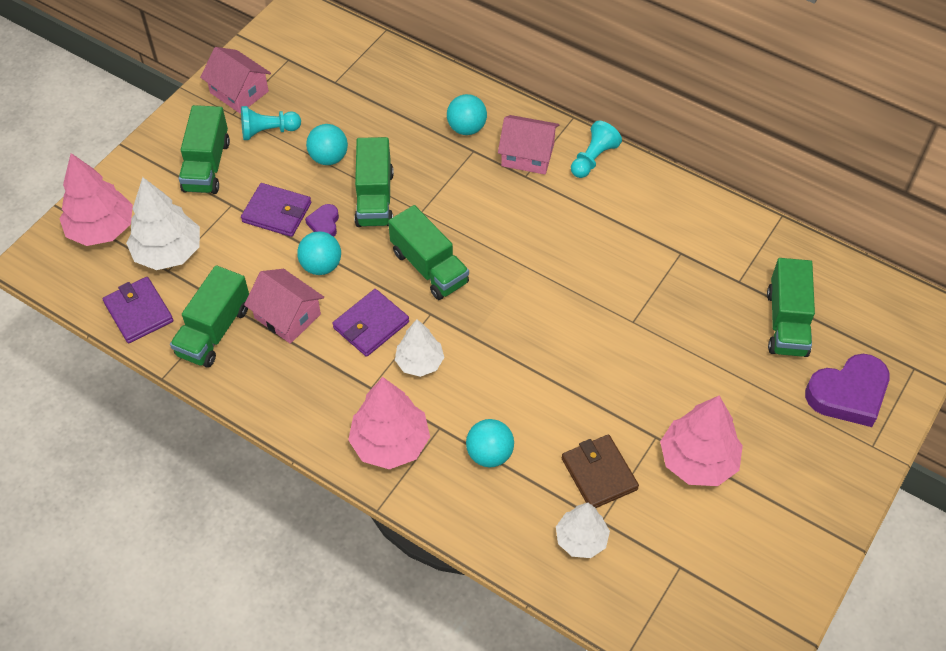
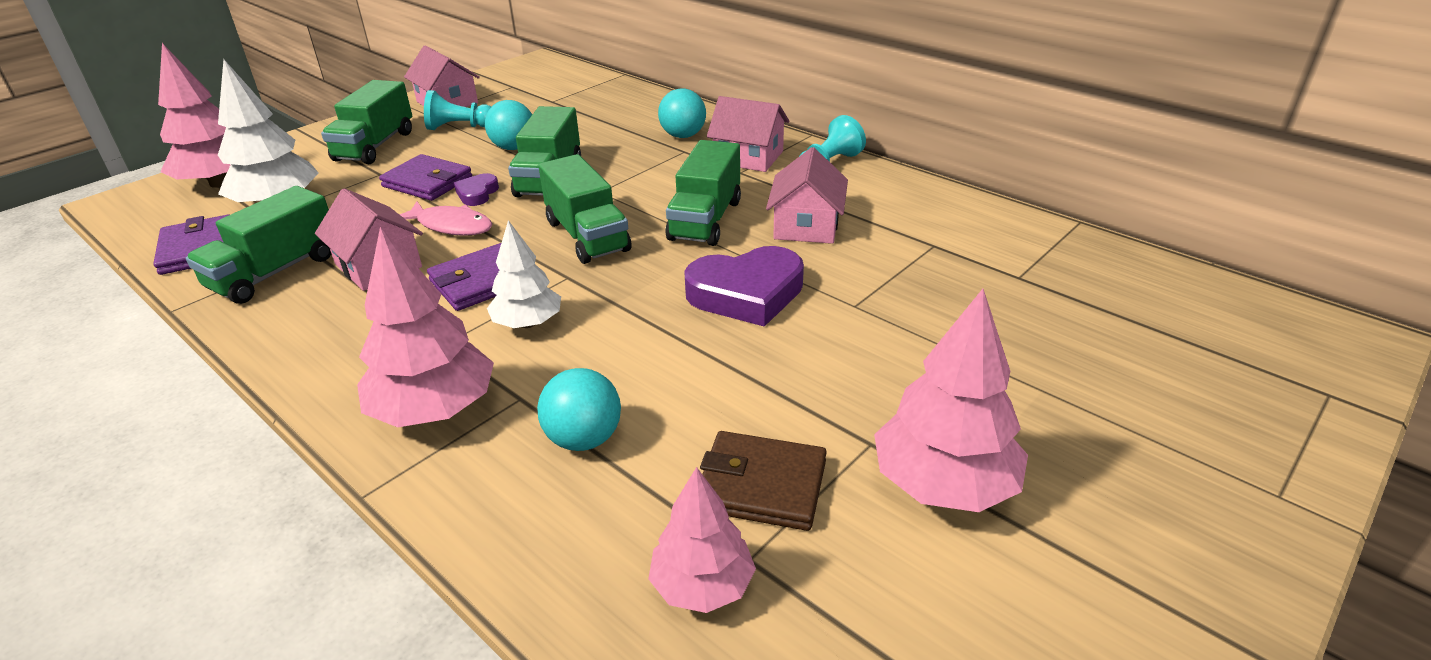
camera: 10 degrees right, 20 degrees down
turquoise ball [297,231,341,275] -> pink fish [399,201,492,236]
white tree [556,503,610,558] -> pink tree [648,467,756,613]
brown wallet [562,435,639,508] -> brown wallet turned 60 degrees counterclockwise [700,431,827,531]
green truck [767,258,815,357] -> green truck moved to [665,140,741,246]
purple heart [805,354,890,427] -> purple heart moved to [684,246,804,327]
none -> pink house [766,147,848,244]

